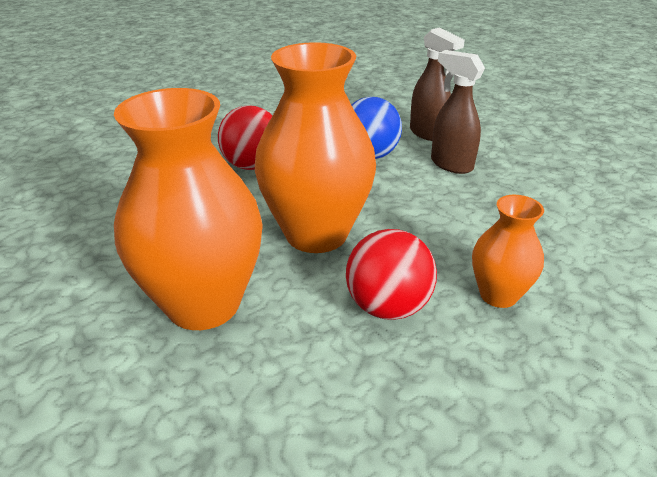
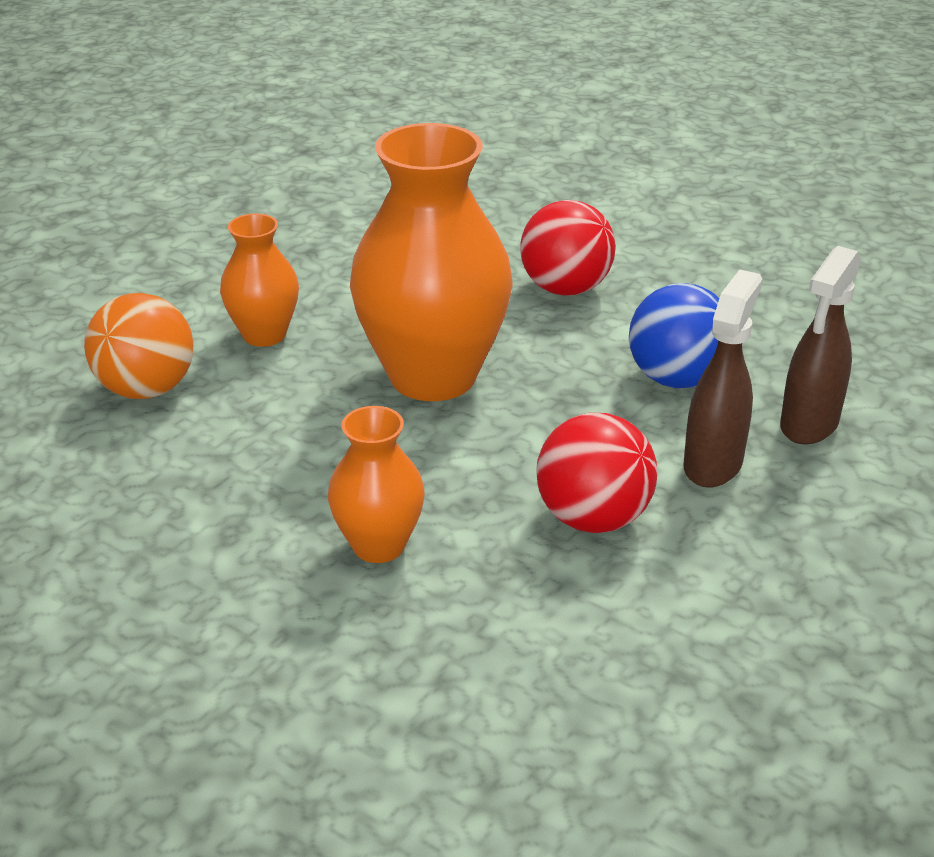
camera: 70 degrees right, 0 degrees up
orange vase [114,88,263,330] -> orange vase [220,213,299,347], size x0.52
red ball [346,229,437,320] -> red ball moved to [536,413,658,533]
none -> orange ball [84,293,193,399]

